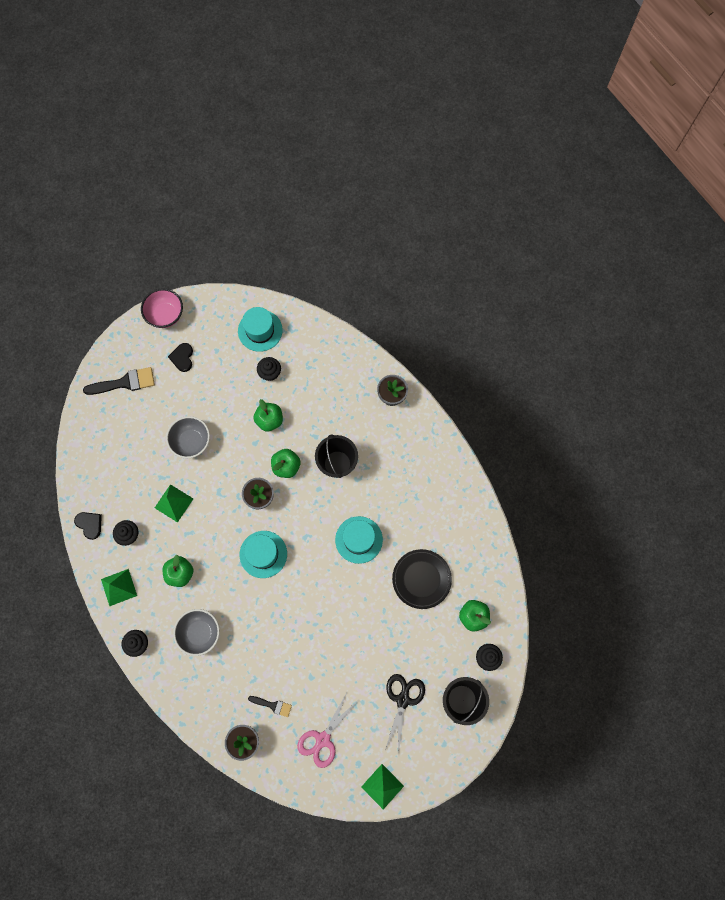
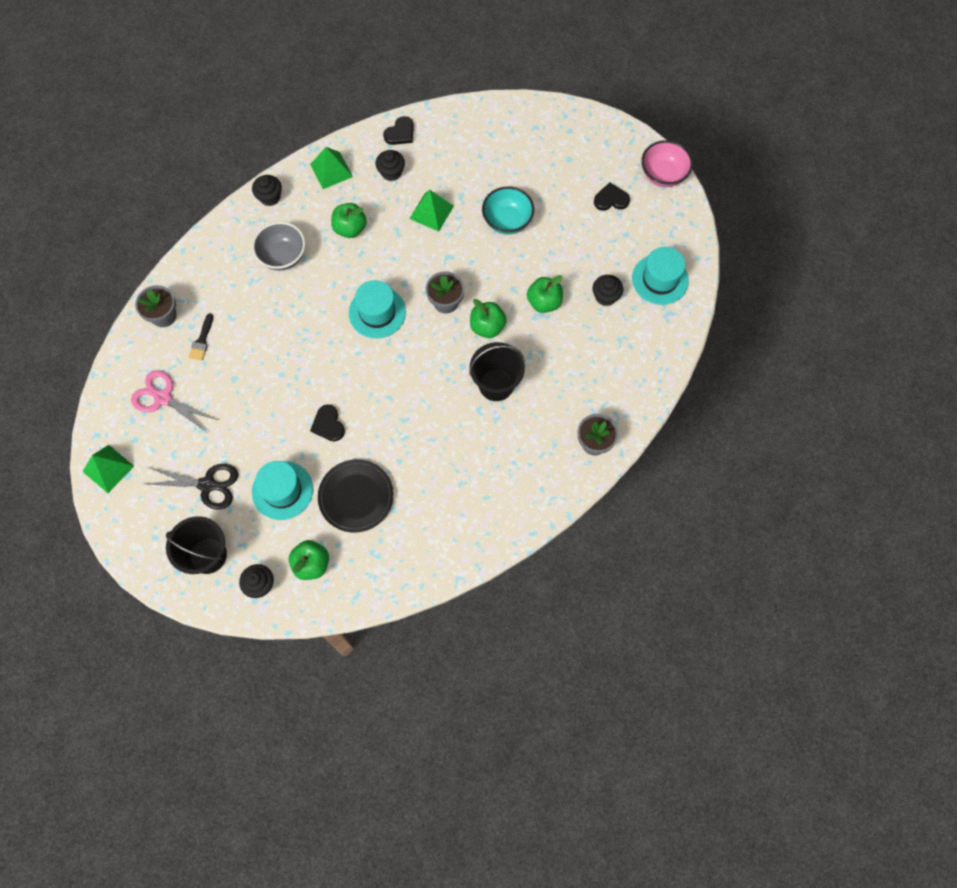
camera: 85 degrees right, 5 degrees down
black brush [83,367,155,395] -> none
grey bowl [166,416,210,458] -> turquoise bowl [482,186,534,234]
turquoise hat [335,516,383,564] -> turquoise hat moved to [252,461,313,520]
none -> black heart [310,404,345,441]

